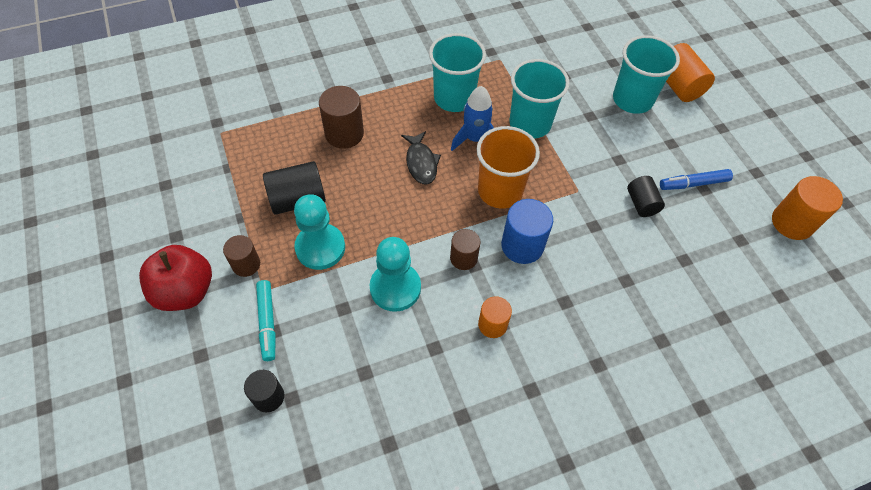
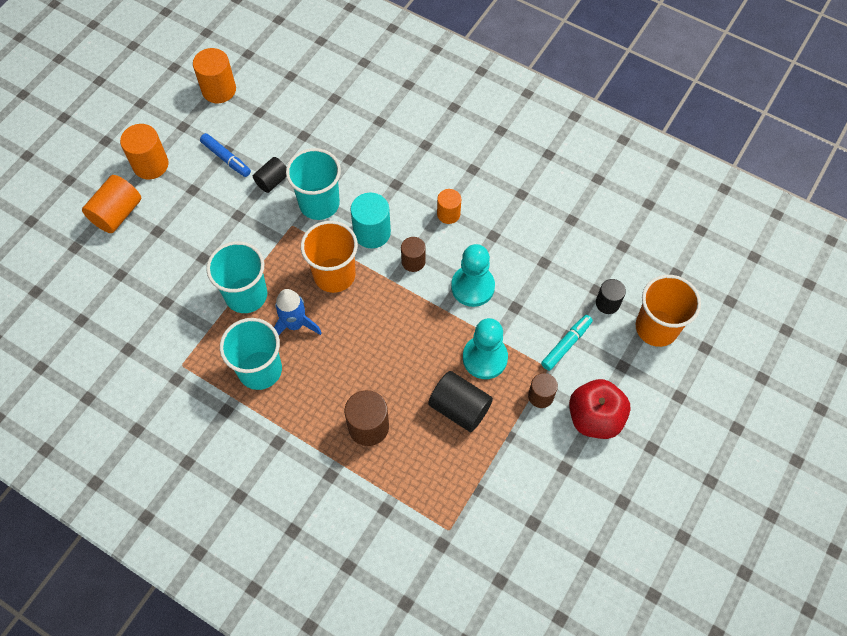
camera: 125 degrees left, 5 degrees up
black fish [401,131,441,184] -> none
blue cylinder [501,199,553,264] -> turquoise cylinder [350,193,391,248]
turquoise cup [613,35,680,114] -> turquoise cup moved to [286,148,341,220]
none -> orange cylinder [120,124,169,179]
none -> orange cup [636,275,701,347]

